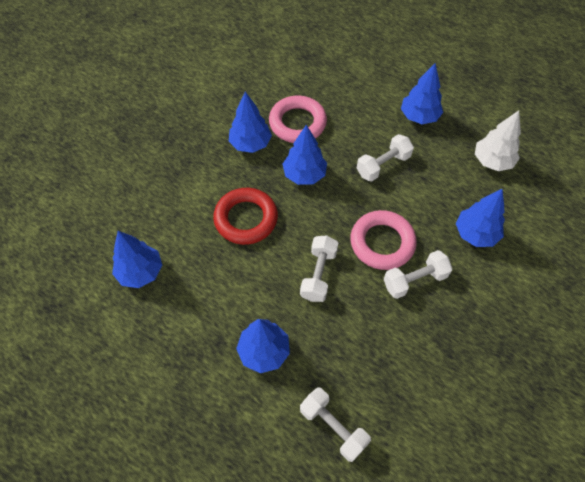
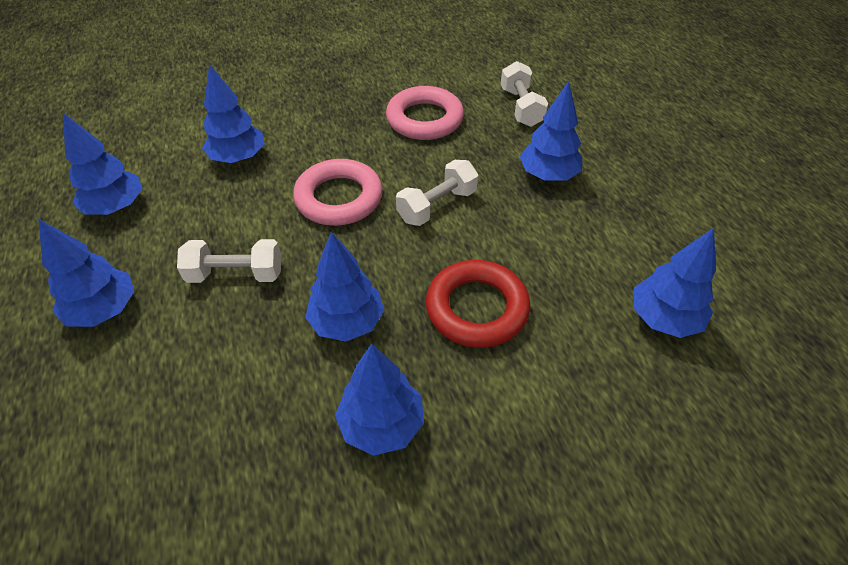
camera: 145 degrees left, 10 degrees down
pink ring [269,96,327,143] -> pink ring moved to [386,86,464,140]
white dumbbell [384,250,453,299] -> none
white tree [475,110,521,171] -> blue tree [63,113,143,215]

